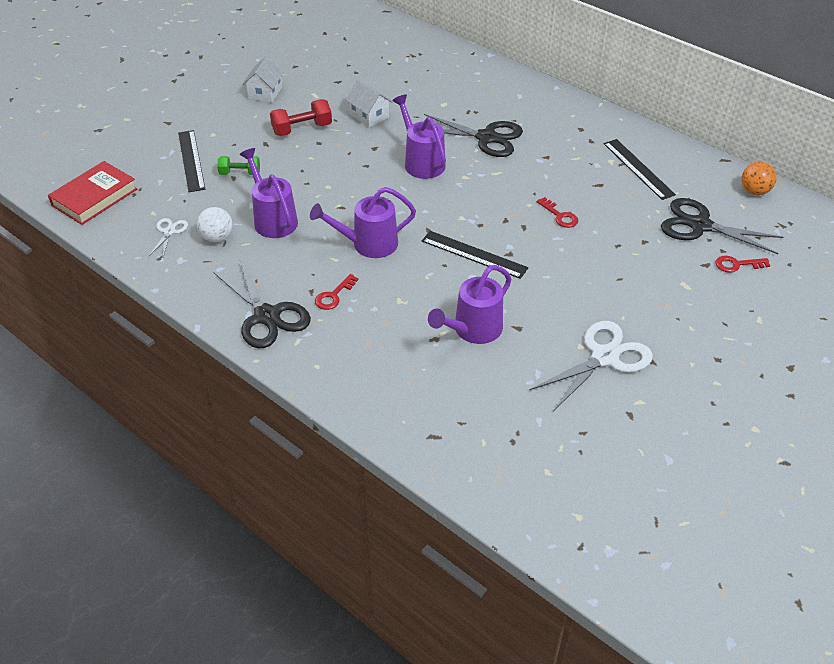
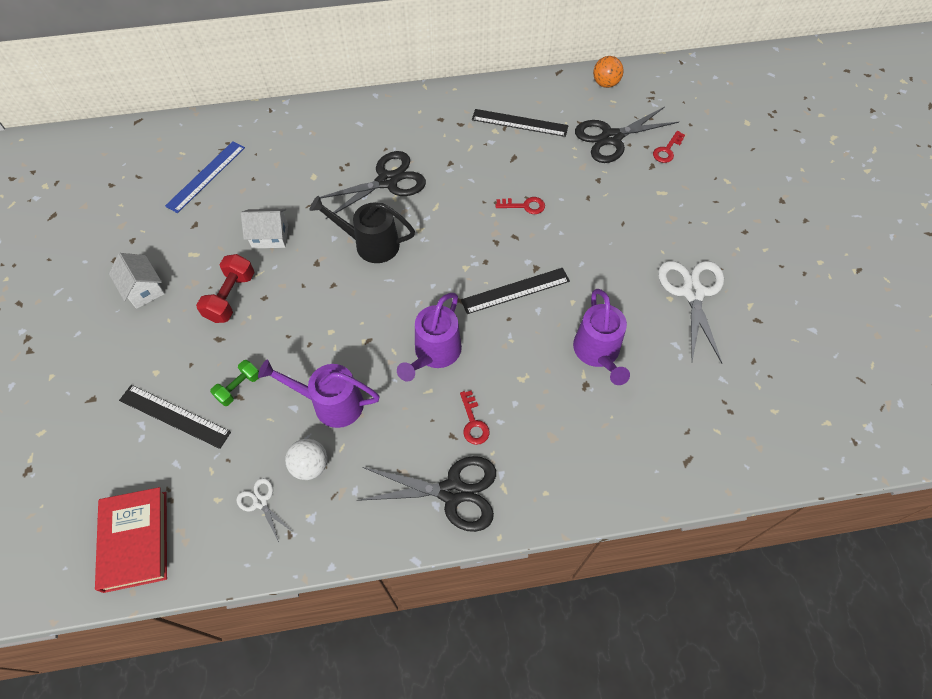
camera: 50 degrees left, 15 degrees up
purple watering can [392,94,446,179] -> black watering can [309,196,415,263]
none -> blue ruler [165,141,245,213]

